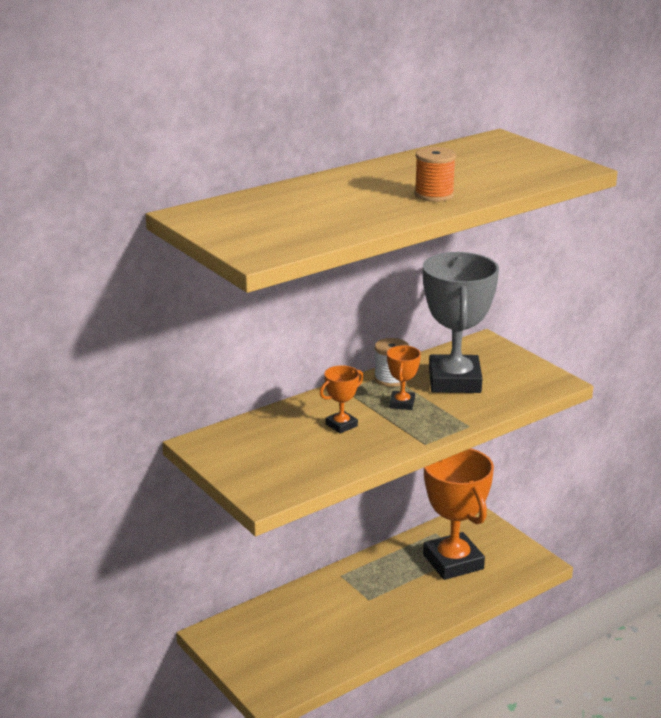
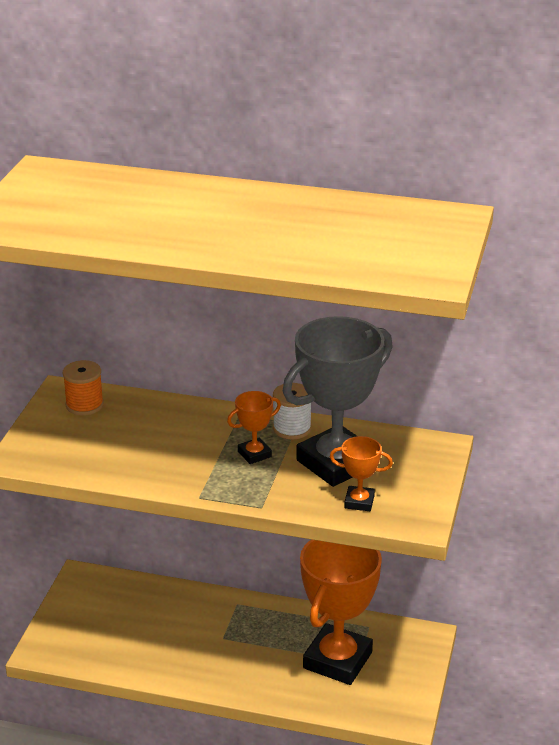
camera: 50 degrees right, 5 degrees up
orange trophy [320,365,364,433] -> orange trophy moved to [330,436,393,511]
orange spool [414,147,456,202] -> orange spool moved to [63,360,104,416]

